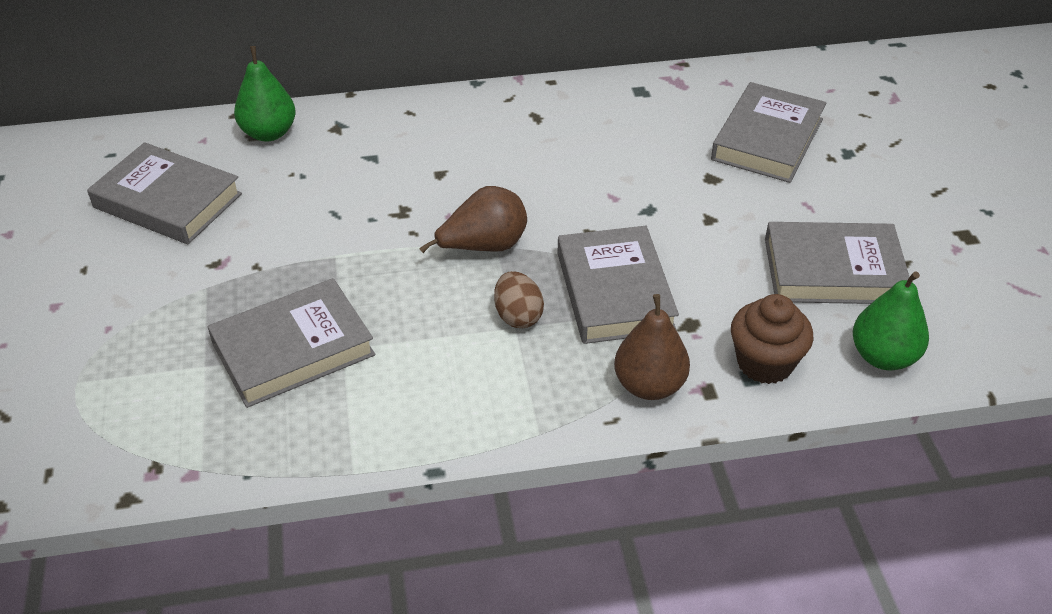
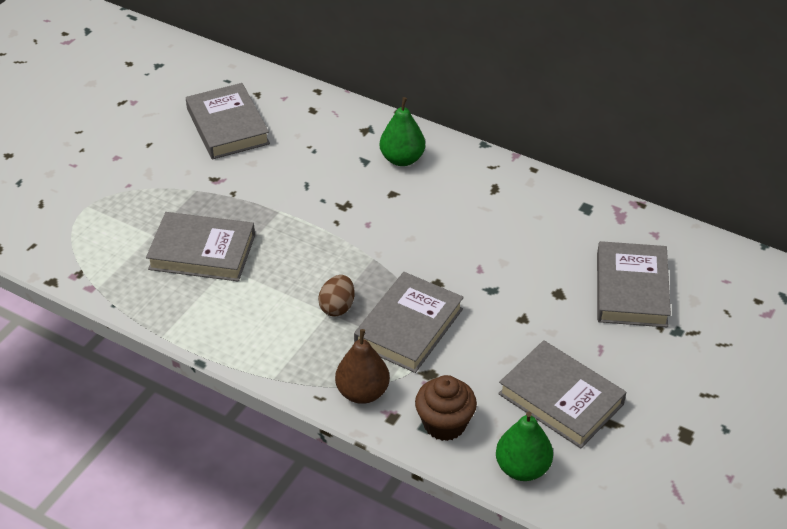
camera: 40 degrees right, 0 degrees up
green pear [234,46,296,142] -> green pear moved to [380,97,425,166]
brown pear [419,186,527,253] -> none
grey book [711,82,826,183] -> grey book turned 60 degrees counterclockwise [597,241,671,327]

